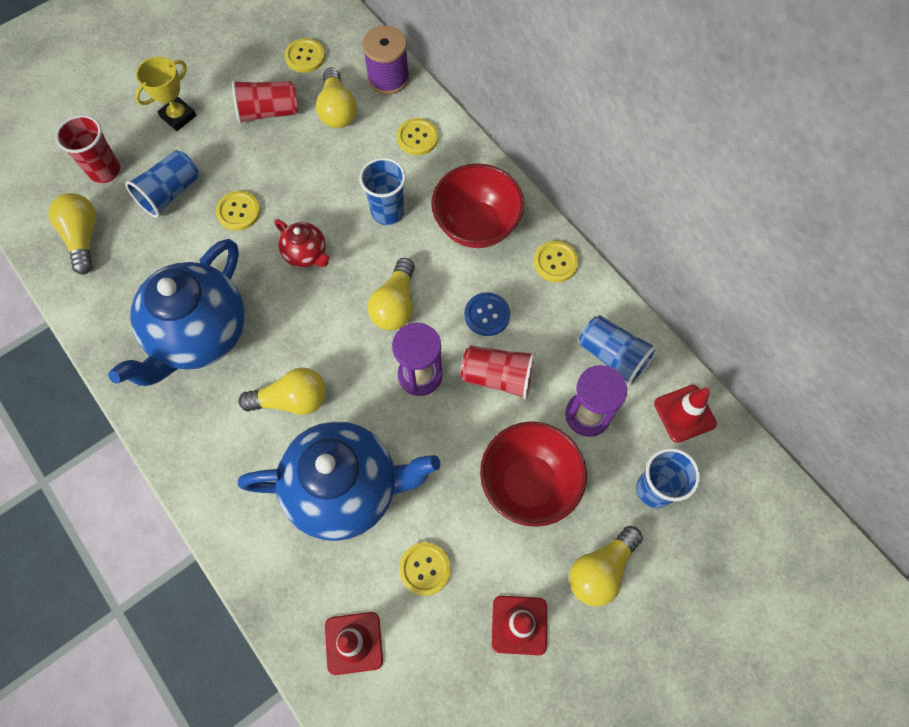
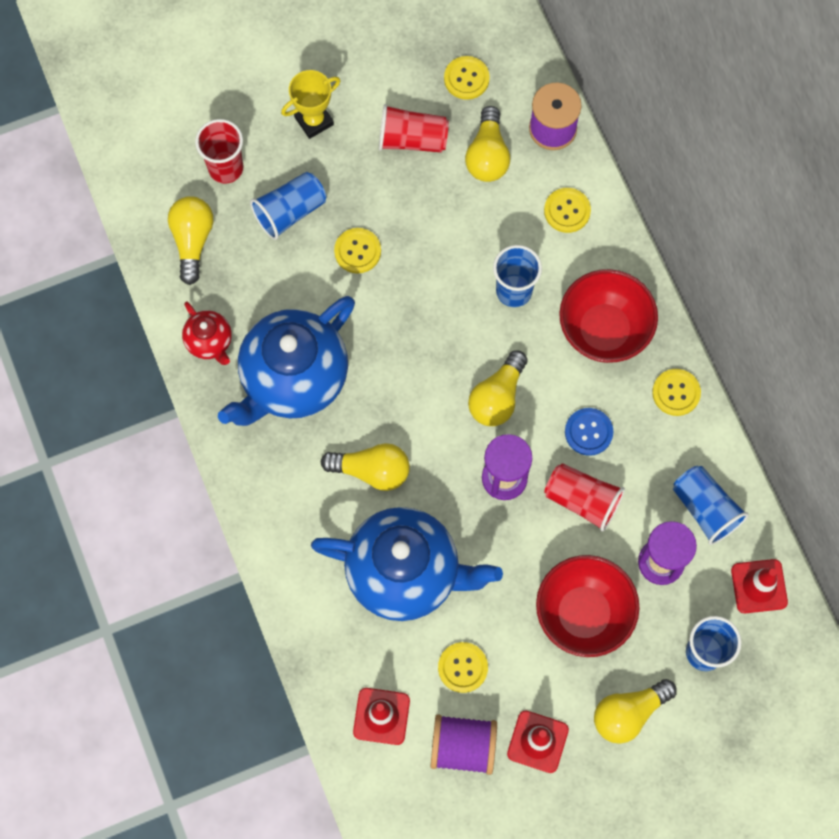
camera: 15 degrees right, 5 degrees up
red teapot [274,219,330,268] -> red teapot moved to [182,302,232,365]
none -> purple spool [430,714,497,775]

